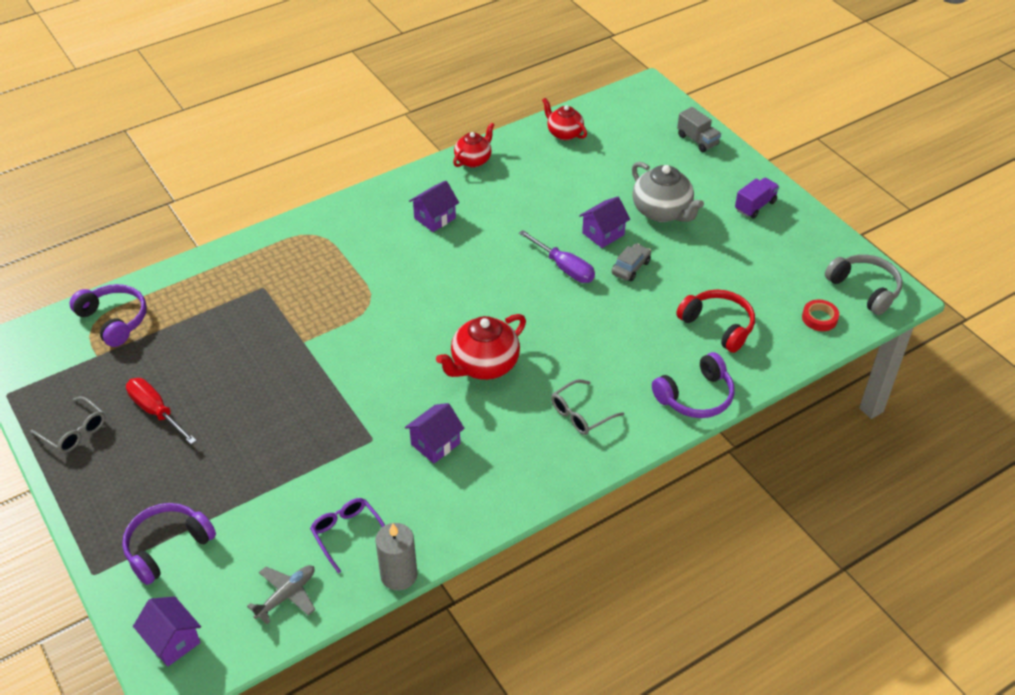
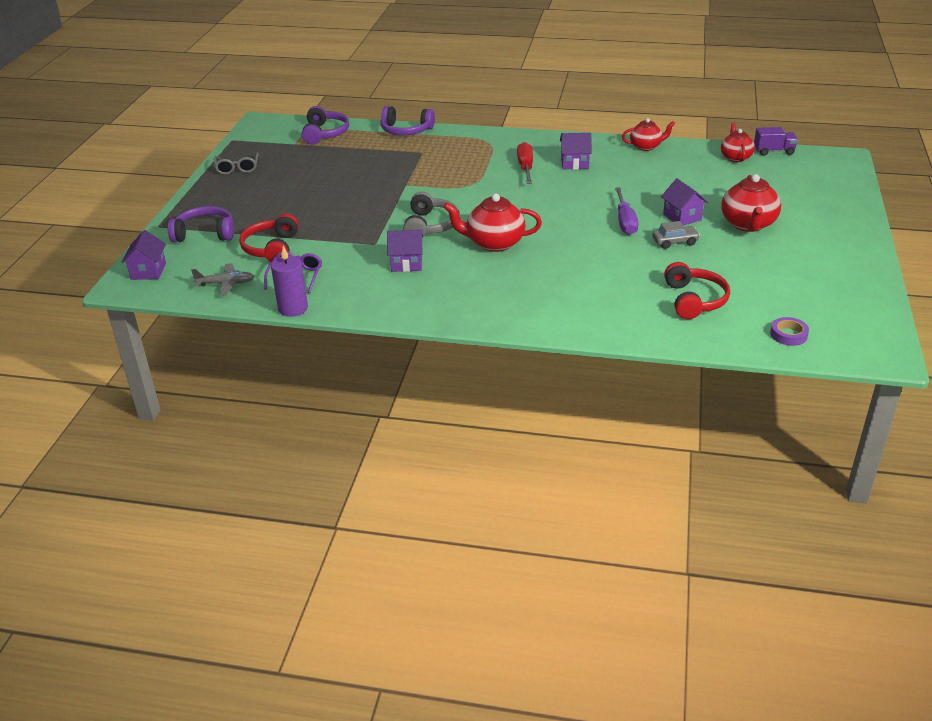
camera: 45 degrees right, 10 degrees down
red screwdriver [126,378,197,444] -> red screwdriver moved to [517,142,533,184]
grey candle [375,523,417,591] -> purple candle [271,246,308,317]
grey glasses [551,379,624,435] -> none
purple house [579,197,630,248] -> purple house turned 60 degrees clockwise [661,178,708,226]
grey teapot [632,162,704,222] -> red teapot [721,174,781,232]
purple headphones [652,352,734,418] -> purple headphones moved to [380,106,435,135]
grey truck [677,107,721,152] -> none
purple truck [735,178,779,218] -> purple truck moved to [754,127,798,156]
red tape [802,300,839,331] -> purple tape [770,317,809,346]
grey headphones [825,254,903,315] -> grey headphones moved to [403,192,460,238]
none -> red headphones [239,213,299,262]

